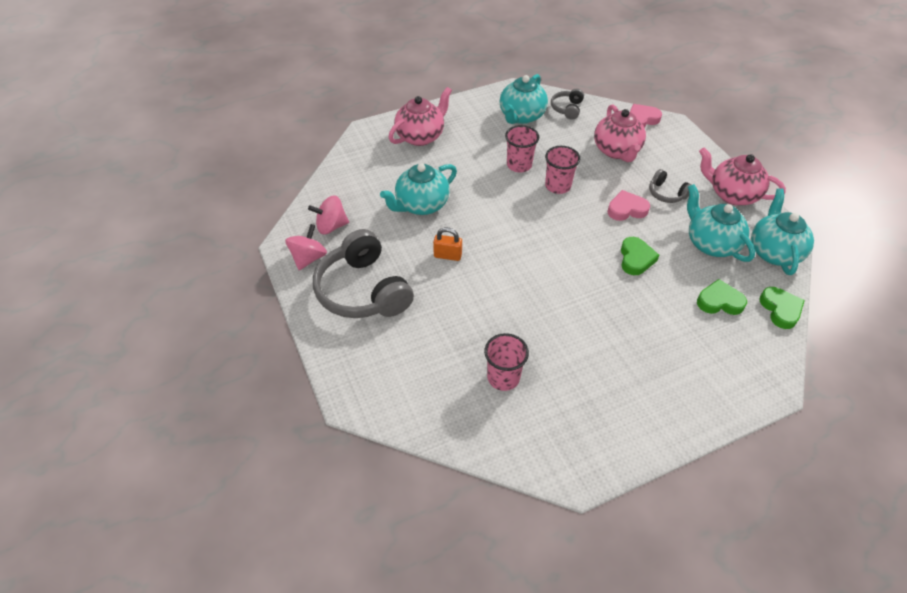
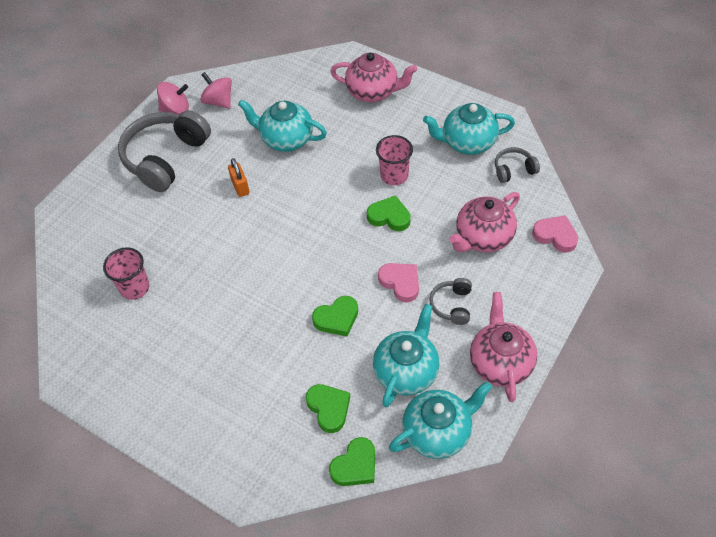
camera: 60 degrees right, 5 degrees up
pink cup [545,146,580,194] -> green heart [367,195,411,231]

